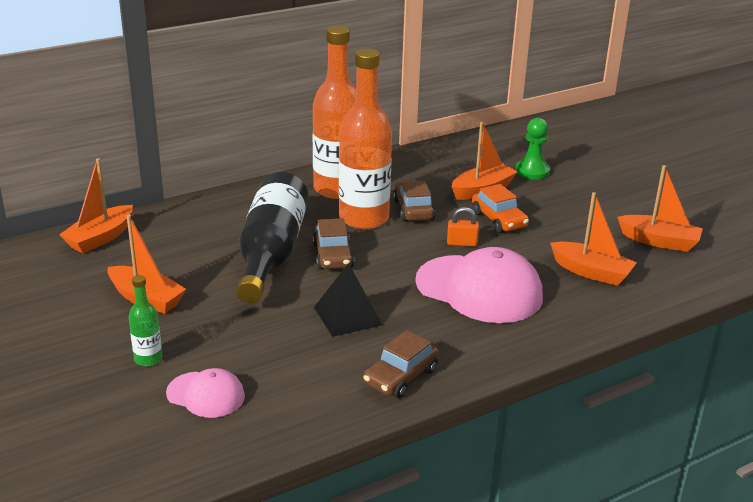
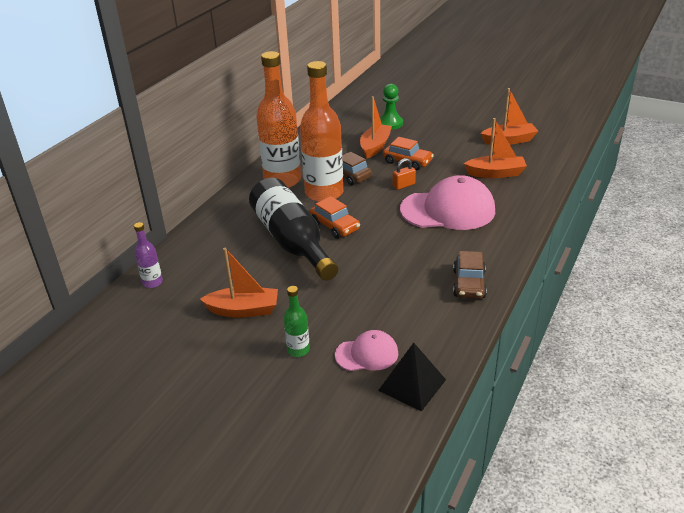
camera: 30 degrees left, 5 degrees up
orange boat [59,158,133,253] -> purple bottle [134,222,163,288]
brown car [313,218,354,269] -> orange car [310,196,360,239]
black pyramid [314,263,382,337] -> black pyramid moved to [378,343,446,412]

